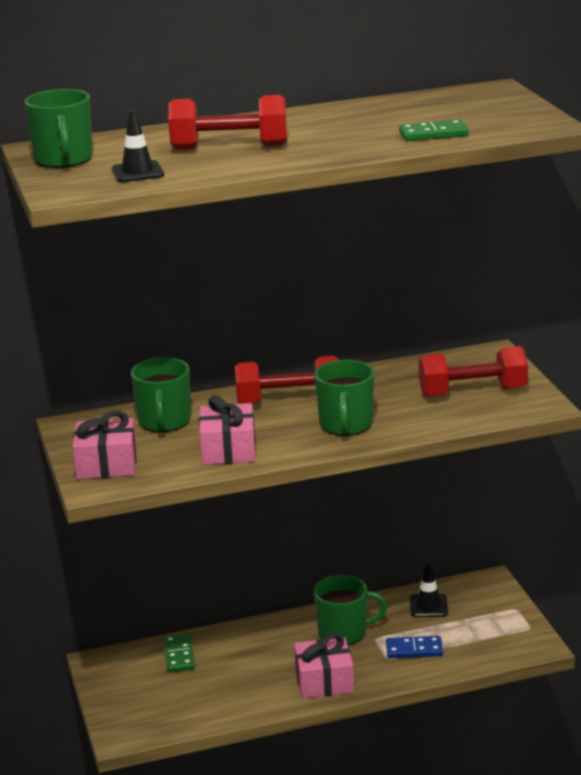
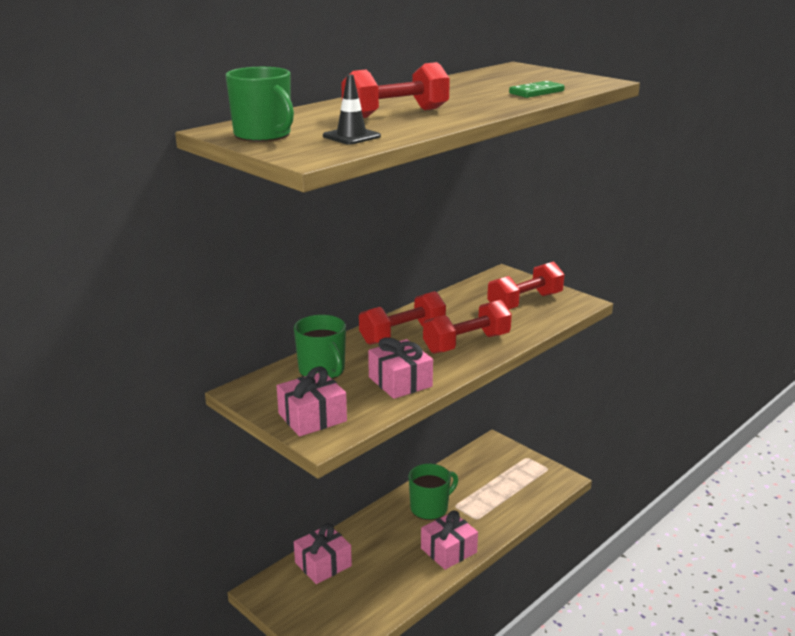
camera: 30 degrees left, 0 degrees up
green domino [163,634,195,673] -> pink gift [294,523,352,584]
green mug [314,360,374,436] -> red dumbbell [423,300,512,354]
blue domino [386,636,443,658] -> none
black traffic cone [410,563,448,617] -> none

